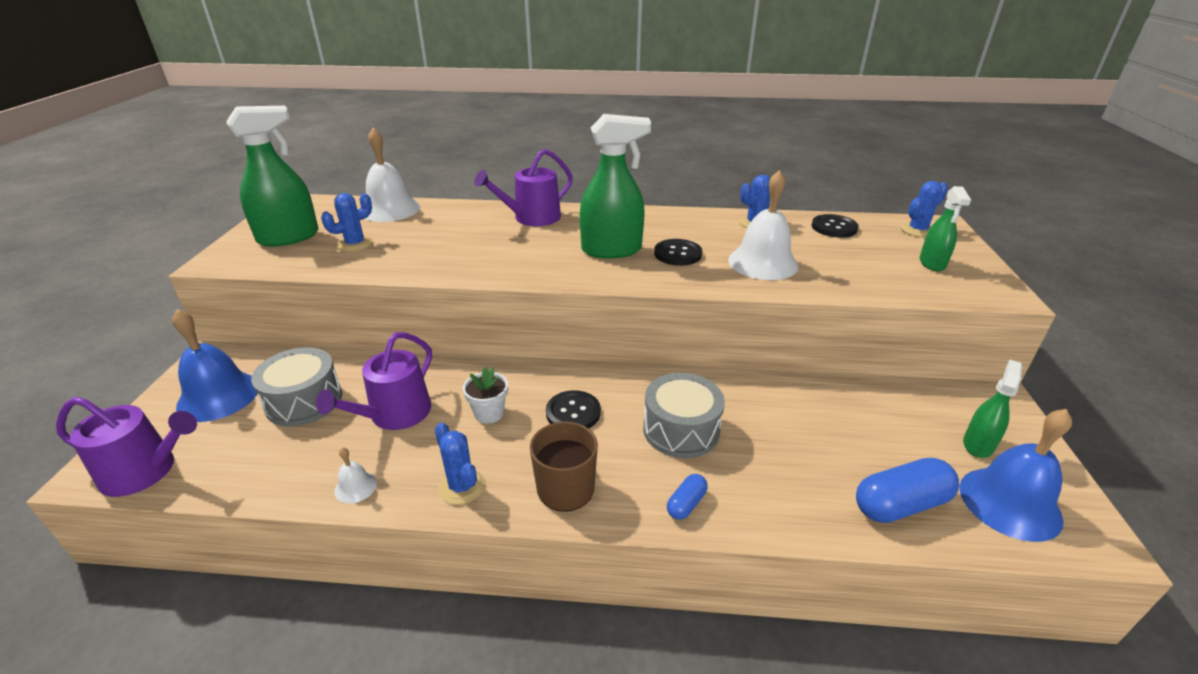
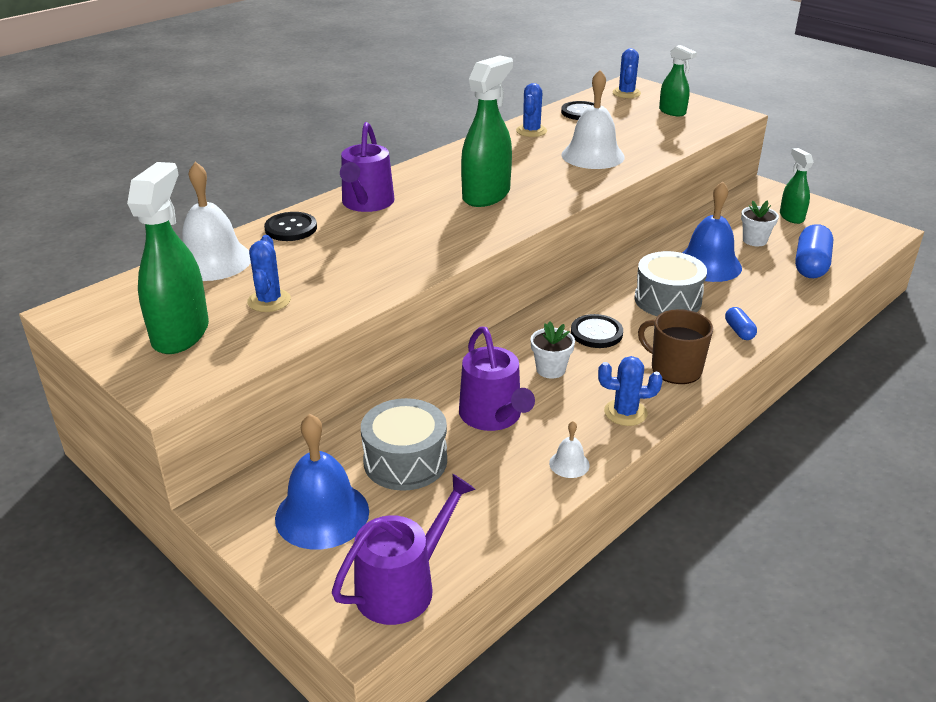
camera: 50 degrees left, 0 degrees up
black button [654,239,702,266] -> black button moved to [264,212,317,241]
blue bell [960,409,1072,542] -> blue bell moved to [682,181,742,282]
none -> white flower pot [741,200,779,246]

